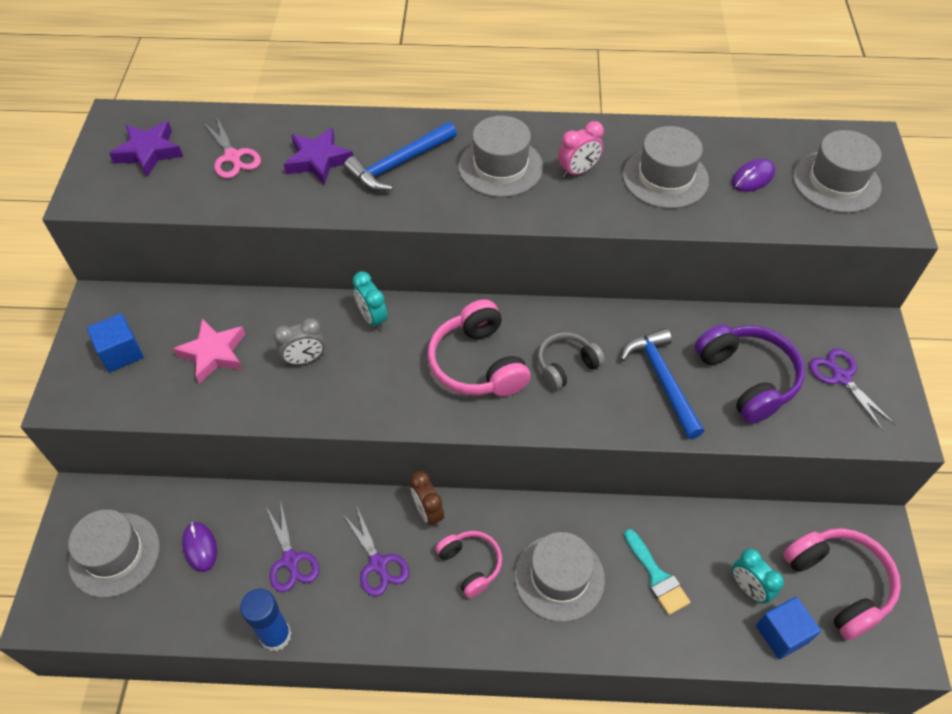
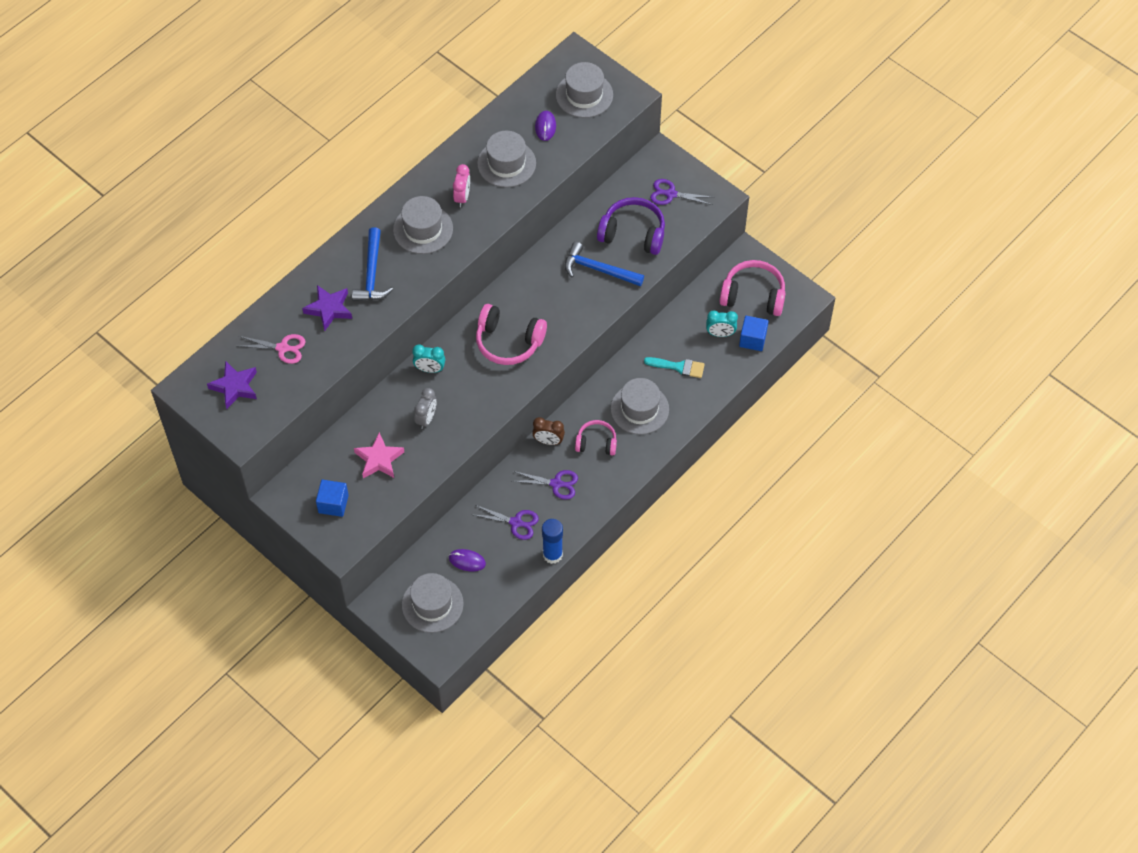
camera: 50 degrees left, 5 degrees up
grey headphones [538,332,605,390] -> none

